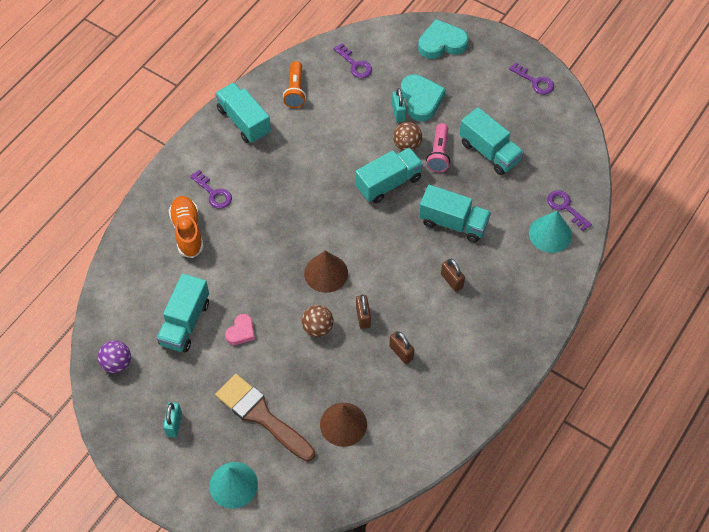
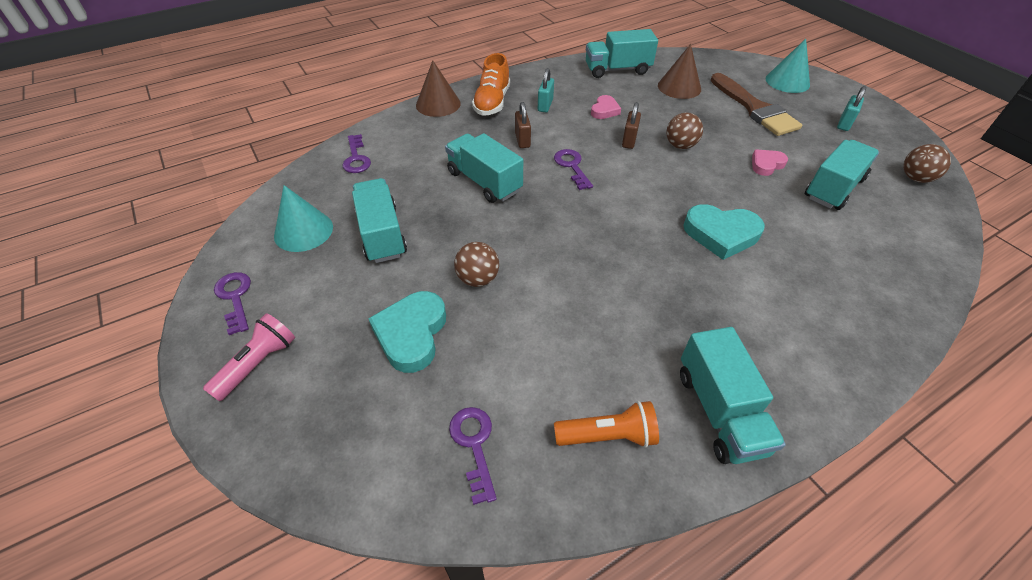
camera: 155 degrees left, 10 degrees down
purple ball [98,340,131,373] -> brown ball [903,144,951,183]
orange shoe [169,196,204,258] -> orange shoe moved to [472,53,510,116]
purple key [190,170,232,209] -> purple key moved to [554,149,593,190]
orange flashlight [283,61,306,108] -> orange flashlight turned 60 degrees clockwise [554,401,659,448]
brown cone [304,251,348,293] -> brown cone moved to [416,60,461,117]
turquoise truck [355,148,423,204] -> turquoise truck moved to [586,29,658,78]
brown padlock [389,331,414,364] -> pink heart [591,95,621,119]
turquoise padlock [392,88,406,122] -> turquoise padlock moved to [538,68,554,112]
turquoise heart [418,19,468,59] -> turquoise heart moved to [683,204,765,260]
pink flashlight [426,123,450,172] -> pink flashlight moved to [203,313,295,401]
turquoise cone [529,211,572,253] -> turquoise cone moved to [274,185,333,252]

